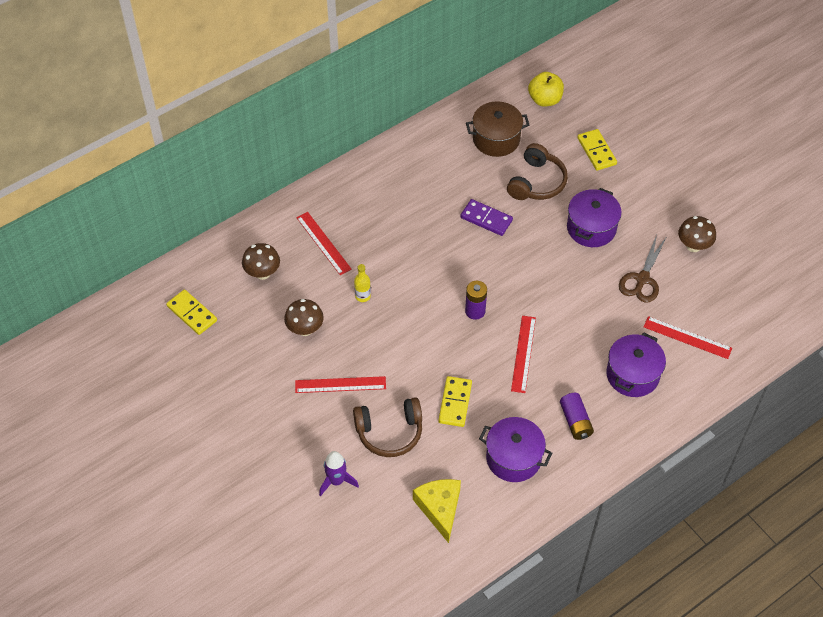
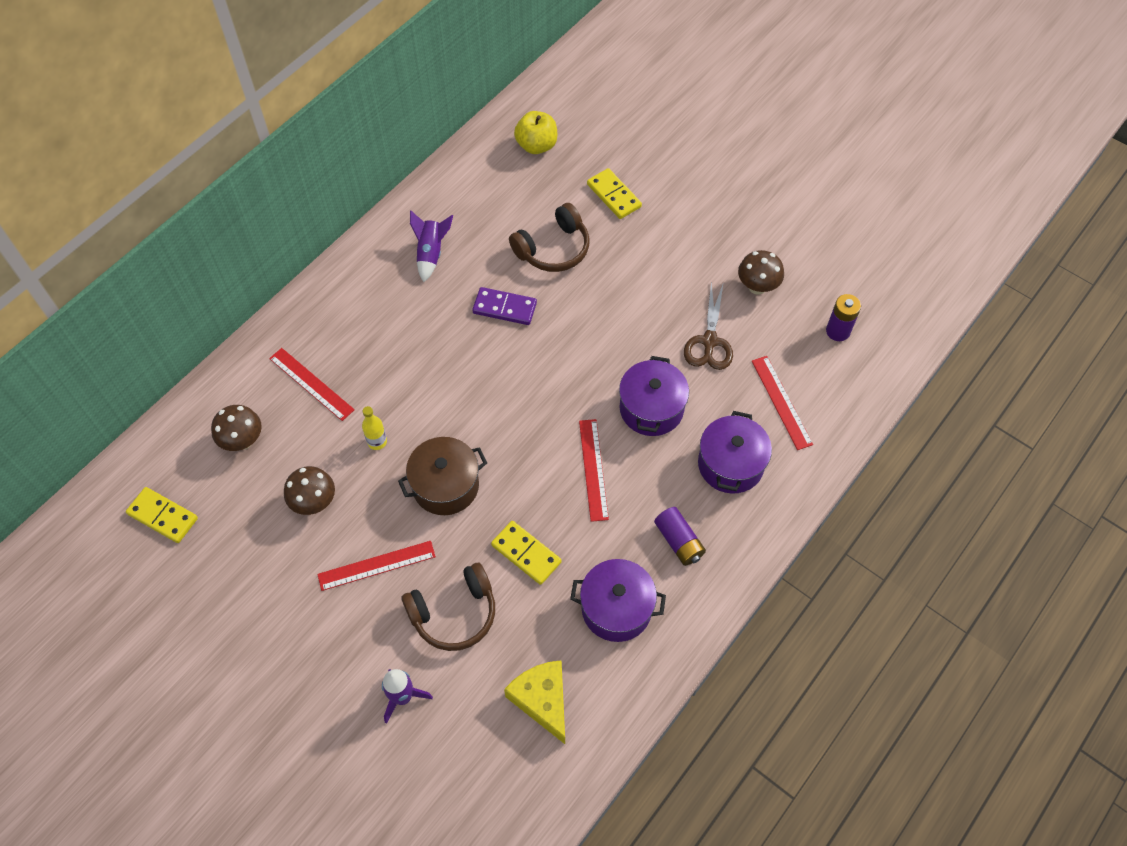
camera: 15 degrees left, 5 degrees up
yellow domino [438,376,472,427] -> yellow domino turned 45 degrees counterclockwise [491,521,562,585]
purple battery [465,281,487,320] -> purple battery moved to [826,294,861,341]
brown pot [466,101,529,157] -> brown pot moved to [398,437,487,515]
brown headphones [507,143,568,200] -> brown headphones turned 45 degrees clockwise [509,203,589,272]
purple pot [567,188,622,247] -> purple pot moved to [619,356,689,436]
red ruler [644,316,732,359] -> red ruler turned 60 degrees clockwise [752,356,813,450]
none -> purple rocket [410,211,453,282]

